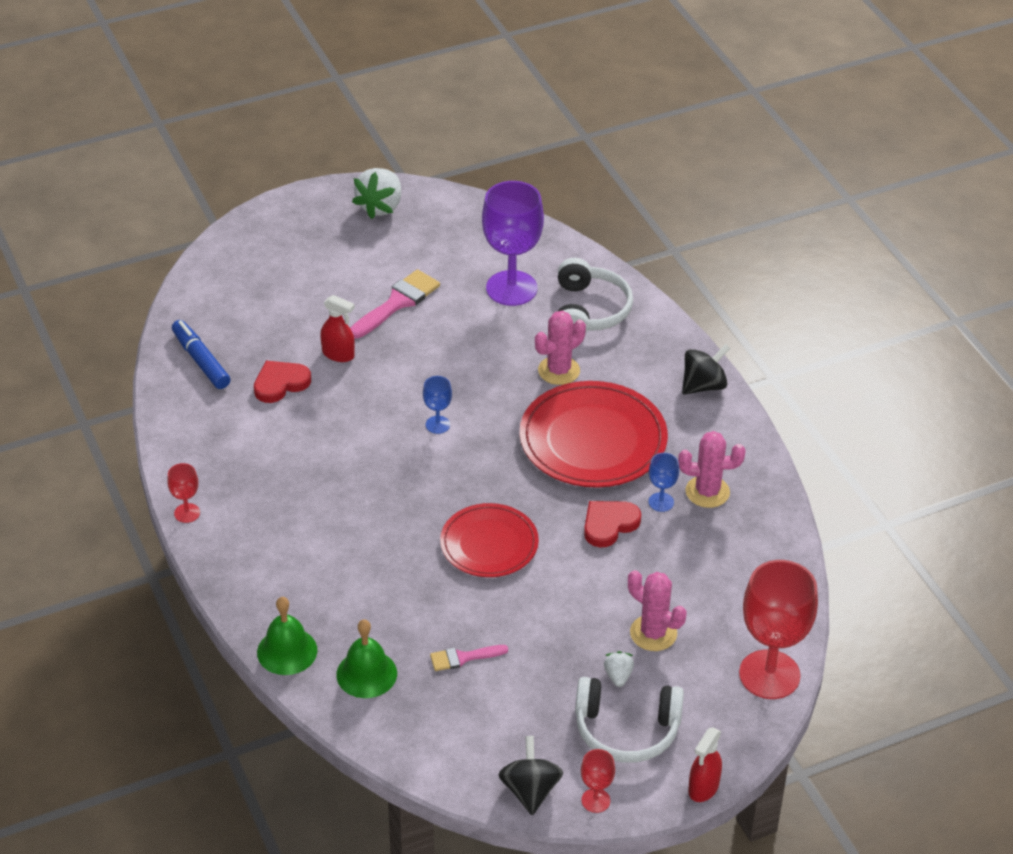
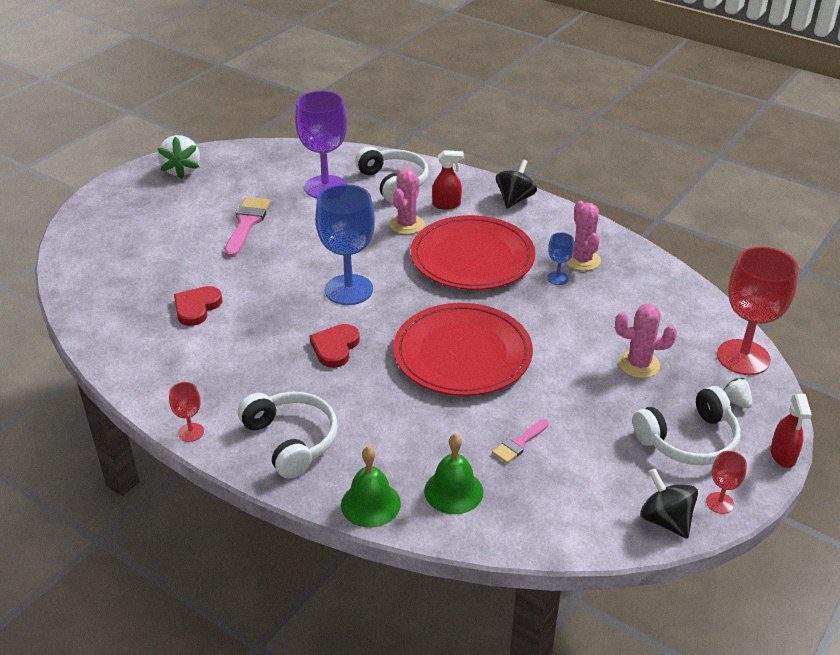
camera: 30 degrees left, 5 degrees down
blue marker [172,320,230,389] -> none
red spray bottle [320,295,355,362] -> red spray bottle moved to [432,150,464,210]
blue goblet [423,376,452,434] -> blue goblet [315,184,375,305], size x2.22
red plate [440,503,539,577] -> red plate [393,303,533,396], size x1.58
red heart [584,501,641,547] -> red heart moved to [309,324,360,368]
white strawberry [604,651,634,687] -> white strawberry moved to [724,378,752,408]
pink cactus [678,431,745,508] -> pink cactus turned 75 degrees counterclockwise [565,201,601,271]
none -> white headphones [238,392,338,478]

